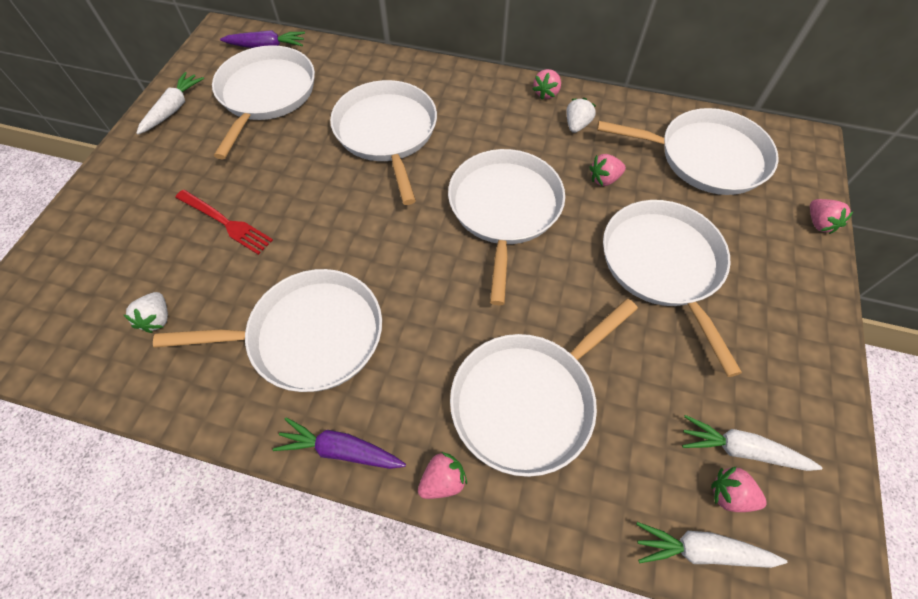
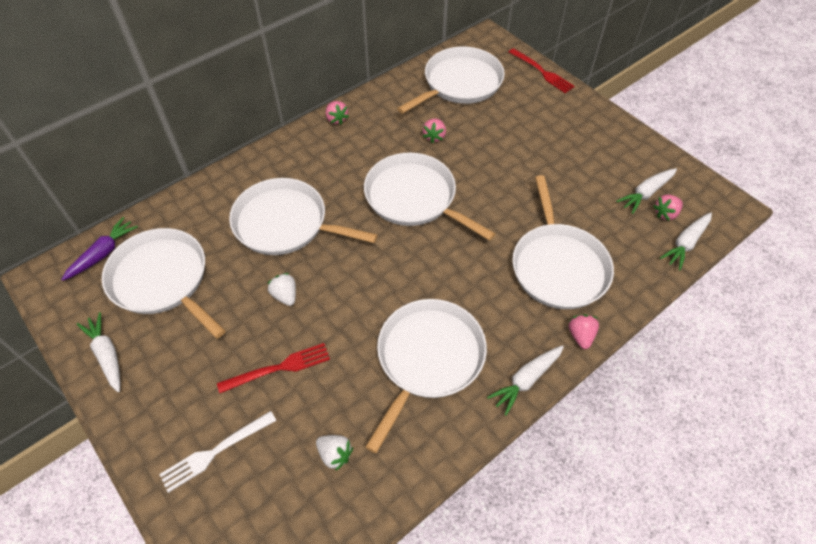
camera: 55 degrees left, 5 degrees down
purple carrot [273,417,406,469] -> white carrot [487,345,564,416]
white strawberry [566,98,596,133] -> white strawberry moved to [267,273,296,306]
white pan [603,200,742,377] -> none
pink strawberry [810,199,853,234] -> red fork [509,48,575,93]
none -> white fork [159,411,277,493]

